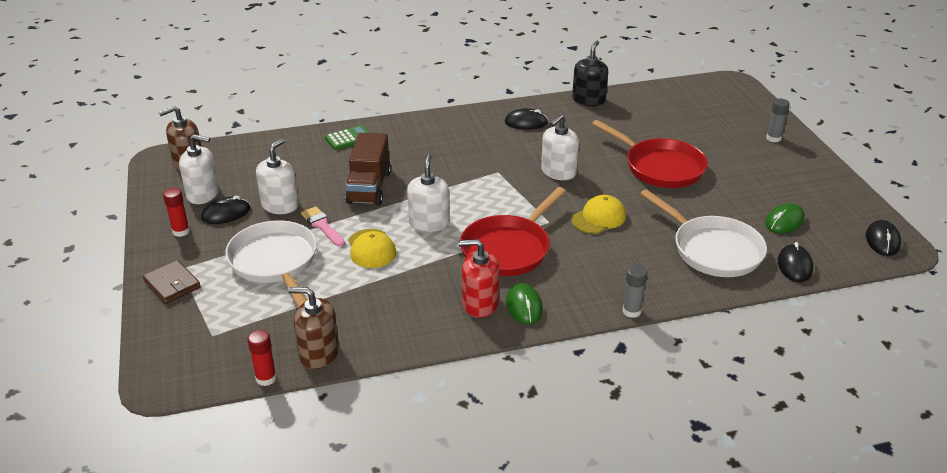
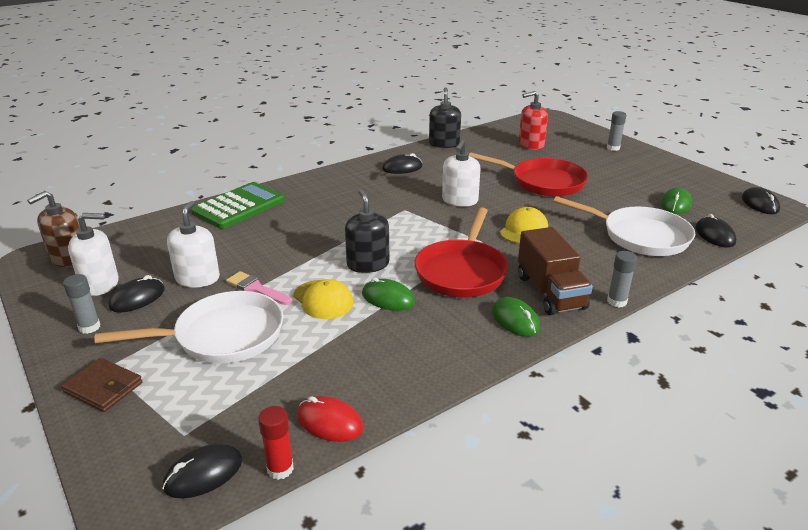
camera: 20 degrees left, 5 degrees down
red glue stick [163,188,190,237] -> grey glue stick [63,274,100,334]
white pan [225,220,317,308] -> white pan turned 120 degrees clockwise [95,291,283,364]
brown soap dispenser [288,287,339,369] -> red mouse [297,396,363,442]
green calculator [325,125,369,150] -> green calculator [191,182,285,229], size x1.84
brown truck [345,133,391,206] -> brown truck moved to [518,227,593,315]
white soap dispenser [407,154,450,232] -> black soap dispenser [345,189,389,273]
red soap dispenser [459,239,499,318] -> red soap dispenser moved to [519,91,548,150]
none -> black mouse [162,444,242,498]
none -> green mouse [362,277,415,311]

